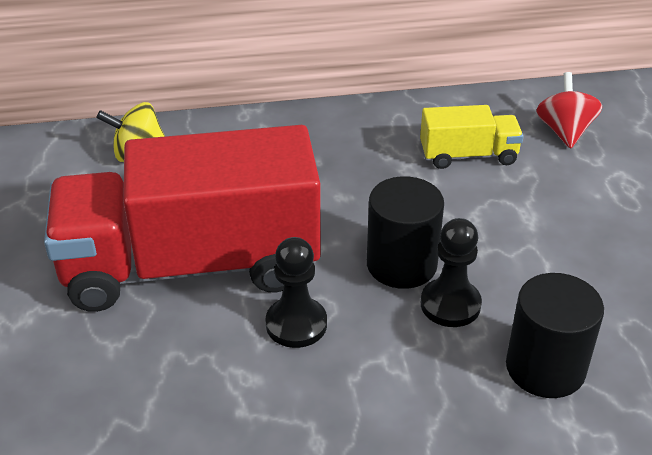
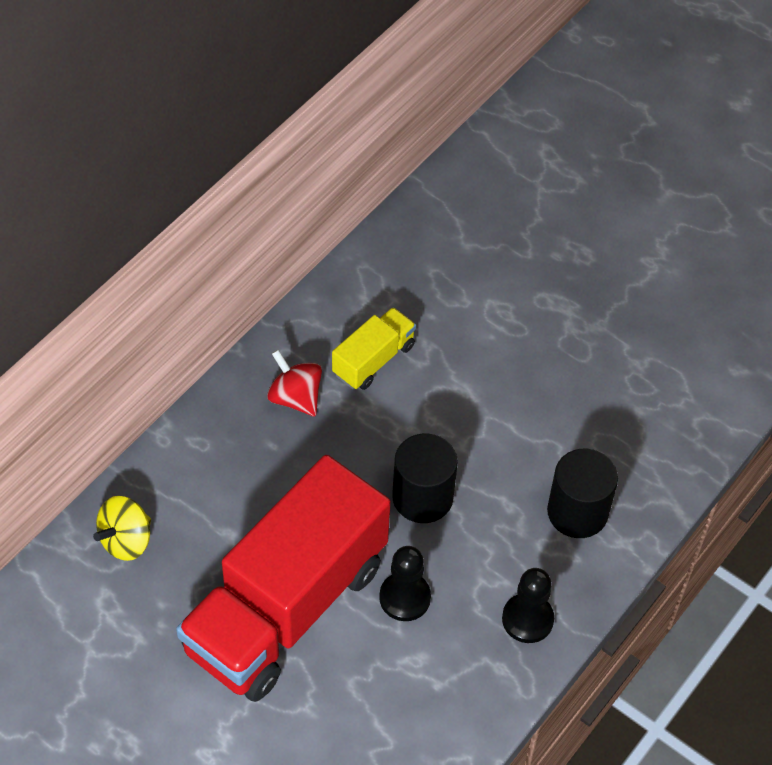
camera: 45 degrees left, 15 degrees up
black pawn [421,218,482,327] -> black pawn moved to [502,568,554,643]
red spinning top [536,72,602,149] -> red spinning top moved to [267,349,322,416]

